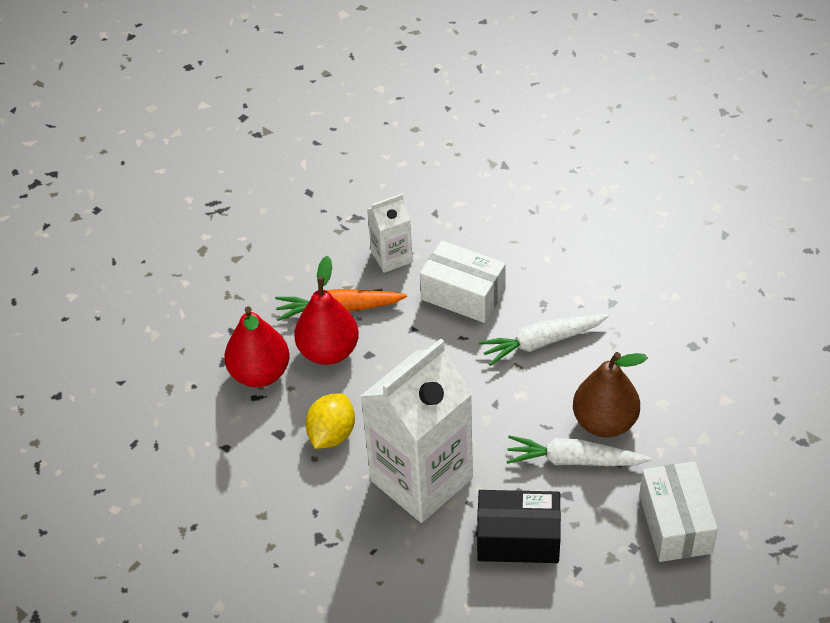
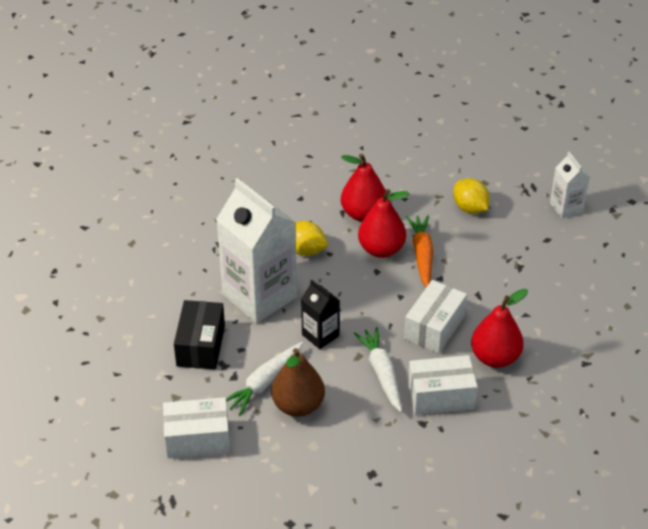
camera: 90 degrees right, 5 degrees down
white carton [367,194,413,273] -> white carton moved to [550,152,590,218]
white carrot [506,435,651,466] -> white carrot turned 150 degrees counterclockwise [226,342,303,416]
none -> black carton [301,280,340,349]
none -> white box [408,355,478,415]
none -> yellow lemon [453,178,490,214]
none -> red pear [471,289,528,368]

